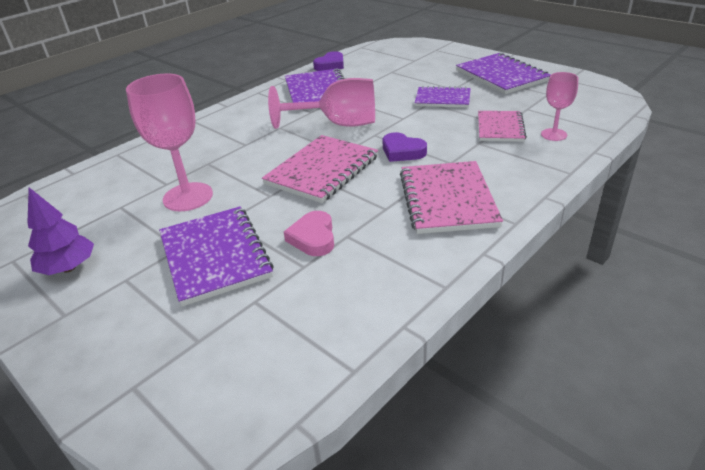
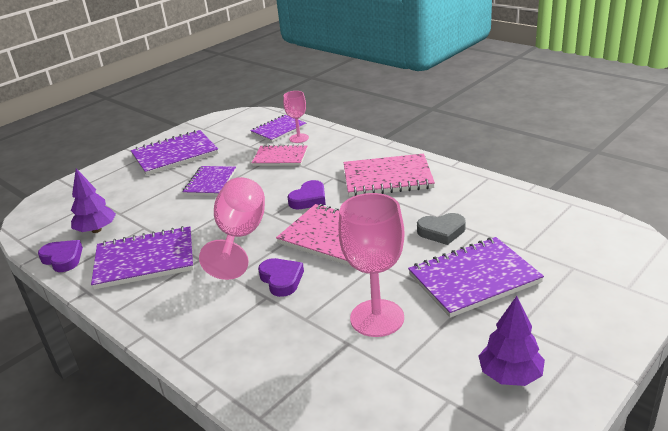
camera: 90 degrees left, 5 degrees down
pink heart [284,211,334,256] -> grey heart [417,213,466,245]
none -> purple tree [71,168,116,233]
none -> purple notebook [250,115,306,142]
none -> purple heart [258,258,304,297]

